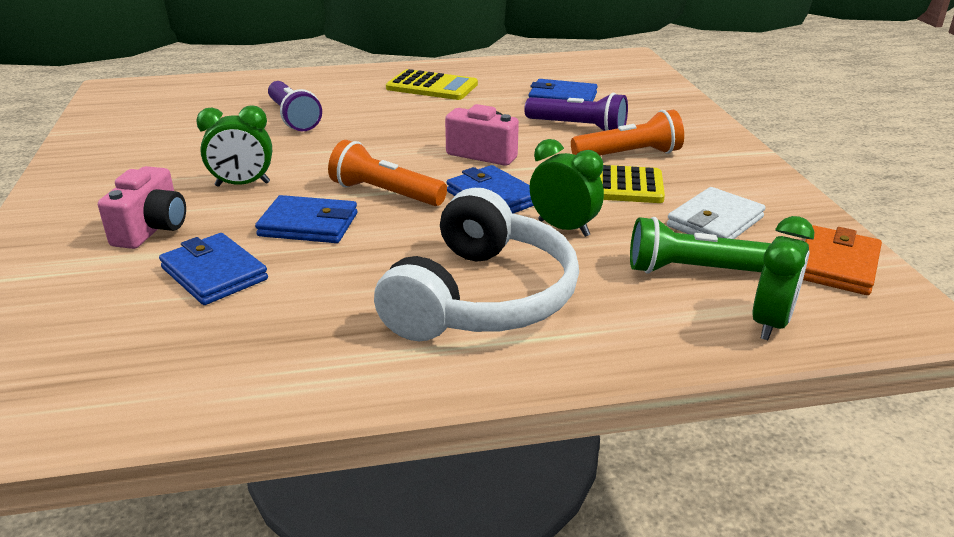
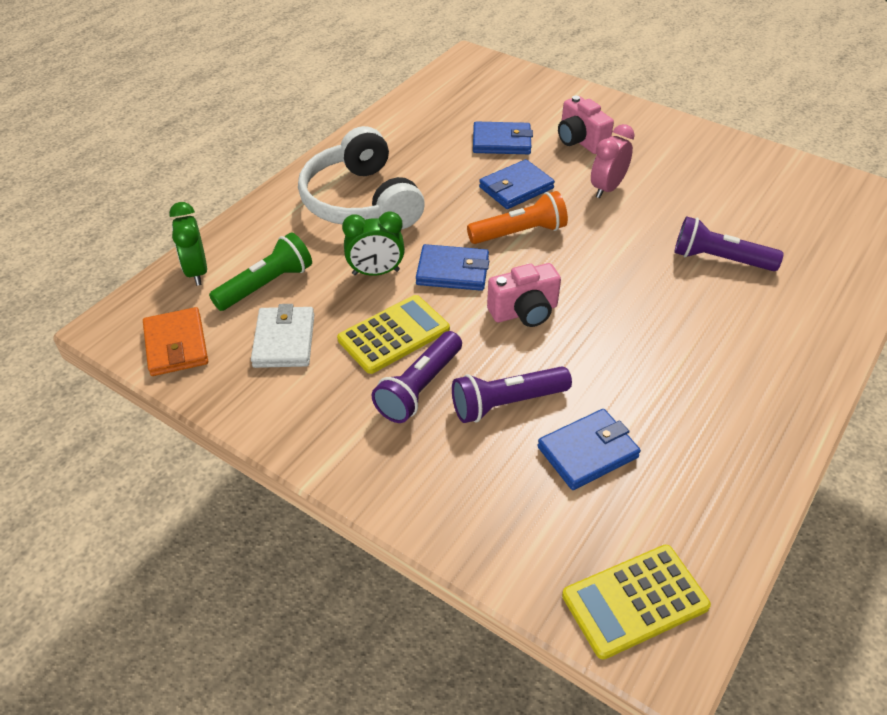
camera: 135 degrees right, 15 degrees up
green clock [196,106,272,187] -> pink clock [591,124,635,198]
yellow calculator [386,69,478,100] -> yellow calculator moved to [562,545,711,660]
orange flashlight [571,110,684,156] -> purple flashlight [371,331,462,423]

